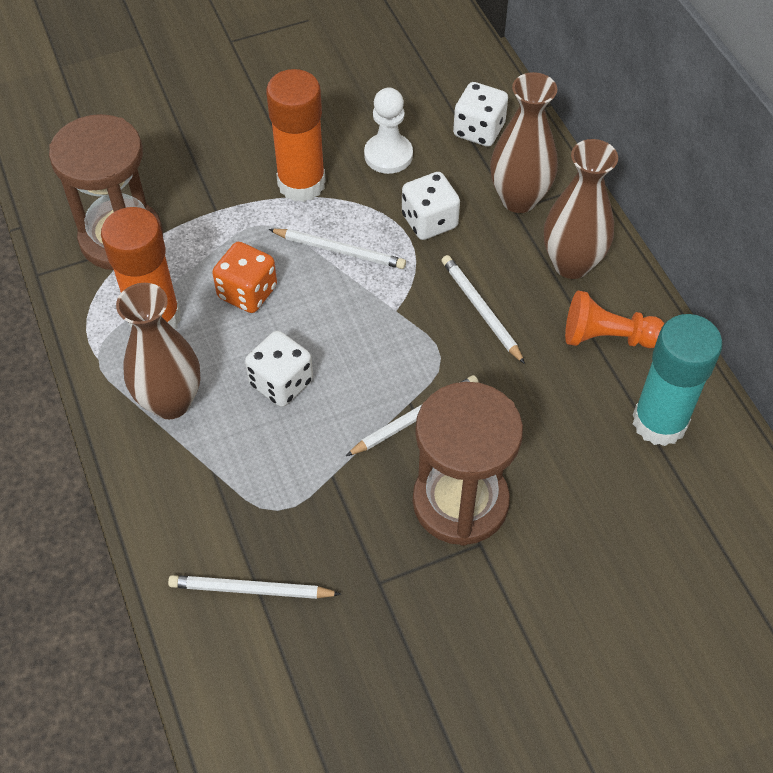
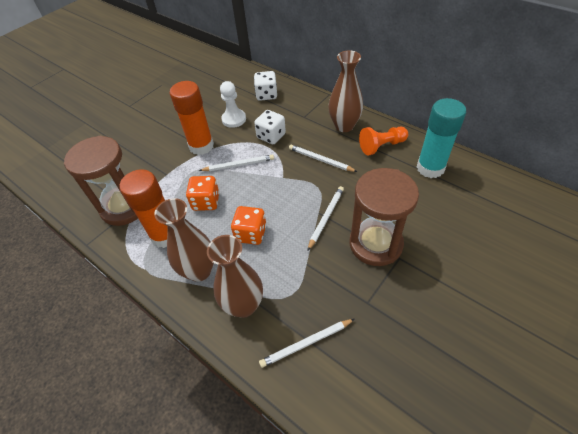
camera: 25 degrees left, 5 degrees down
white dice [245,331,313,407] -> orange dice [231,206,266,245]
brown vase [490,72,558,213] -> brown vase moved to [207,235,263,318]

